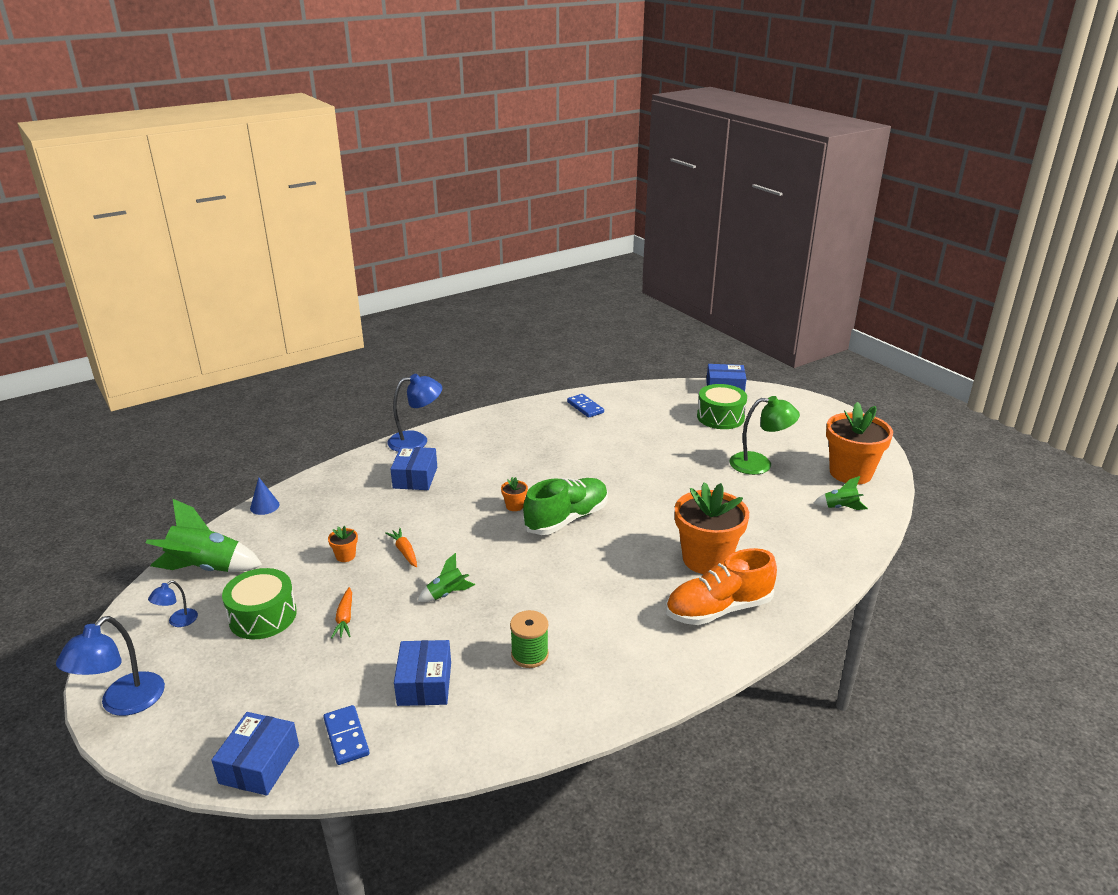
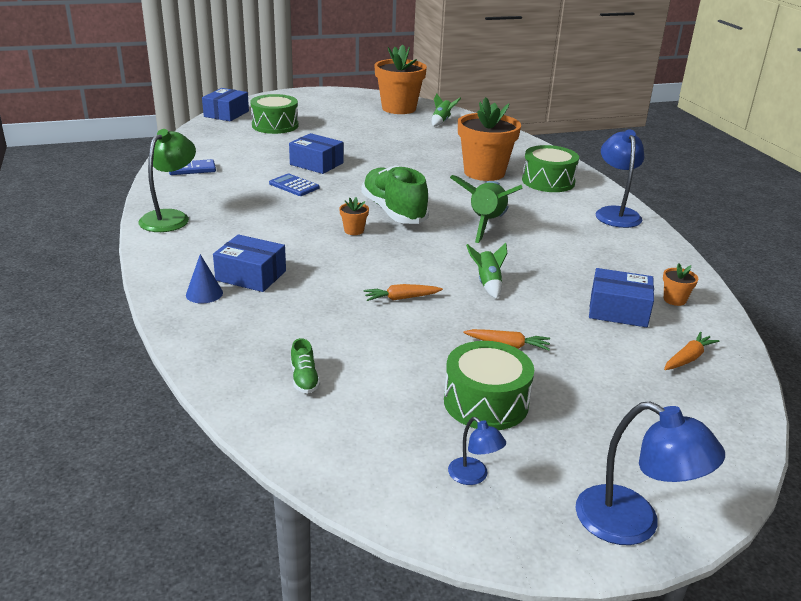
camera: 75 degrees left, 0 degrees up
green rocket [146,499,262,572] -> green rocket moved to [450,175,522,243]
blue box [211,712,299,796] -> blue box moved to [289,133,343,174]
blue cone [250,477,280,515] -> blue cone moved to [186,254,223,303]
blue domino [323,705,370,765] -> orange carrot [664,332,720,370]
orange flower pot [328,526,358,562] -> orange flower pot moved to [663,263,698,306]
blue lamp [387,374,442,452] -> blue lamp moved to [595,129,644,228]
green spool [510,610,549,668] -> none
orange shoe [666,548,777,625] -> green drum [522,145,579,192]
green lamp [729,396,800,475] -> green lamp moved to [139,129,196,232]
none -> blue calculator [269,174,319,196]
none -> green shoe [290,338,320,394]

